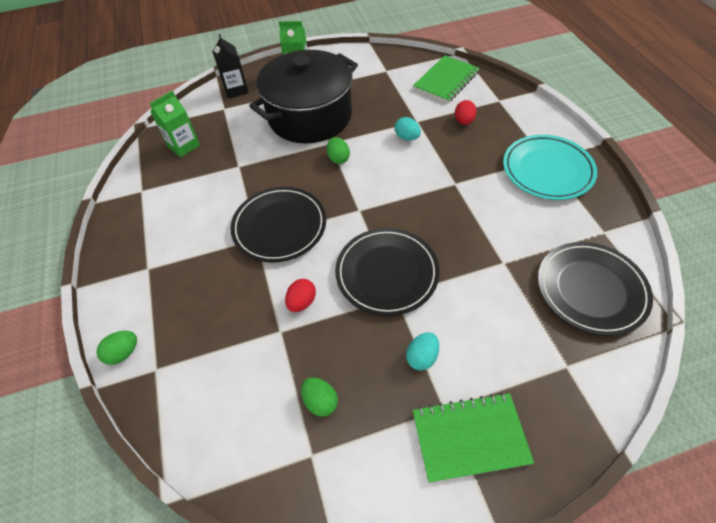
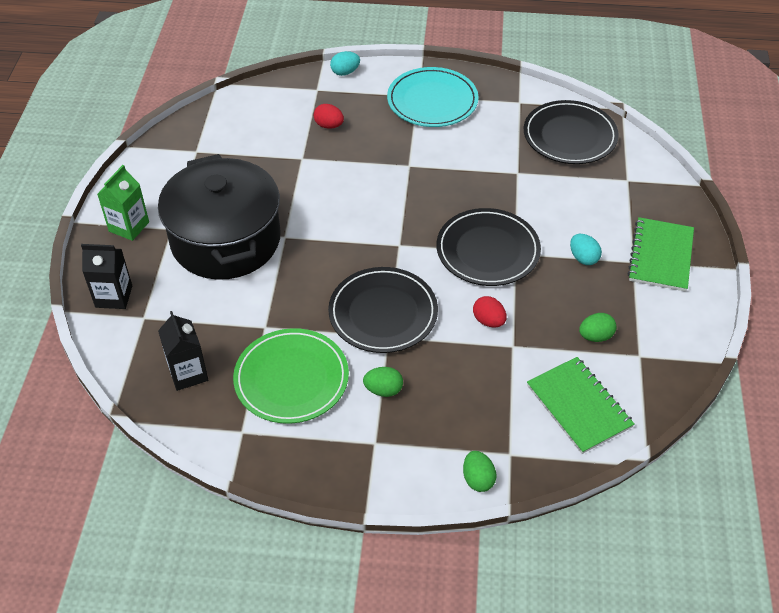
camera: 70 degrees left, 5 degrees down
green carton [150,91,200,157] -> black carton [158,311,208,391]
green egg [327,137,350,164] -> green egg moved to [363,367,403,397]
turquoise egg [395,117,421,141] -> turquoise egg moved to [330,51,360,76]
green notebook [413,55,480,103] -> green notebook moved to [527,357,635,454]
none -> green plate [233,328,349,424]

